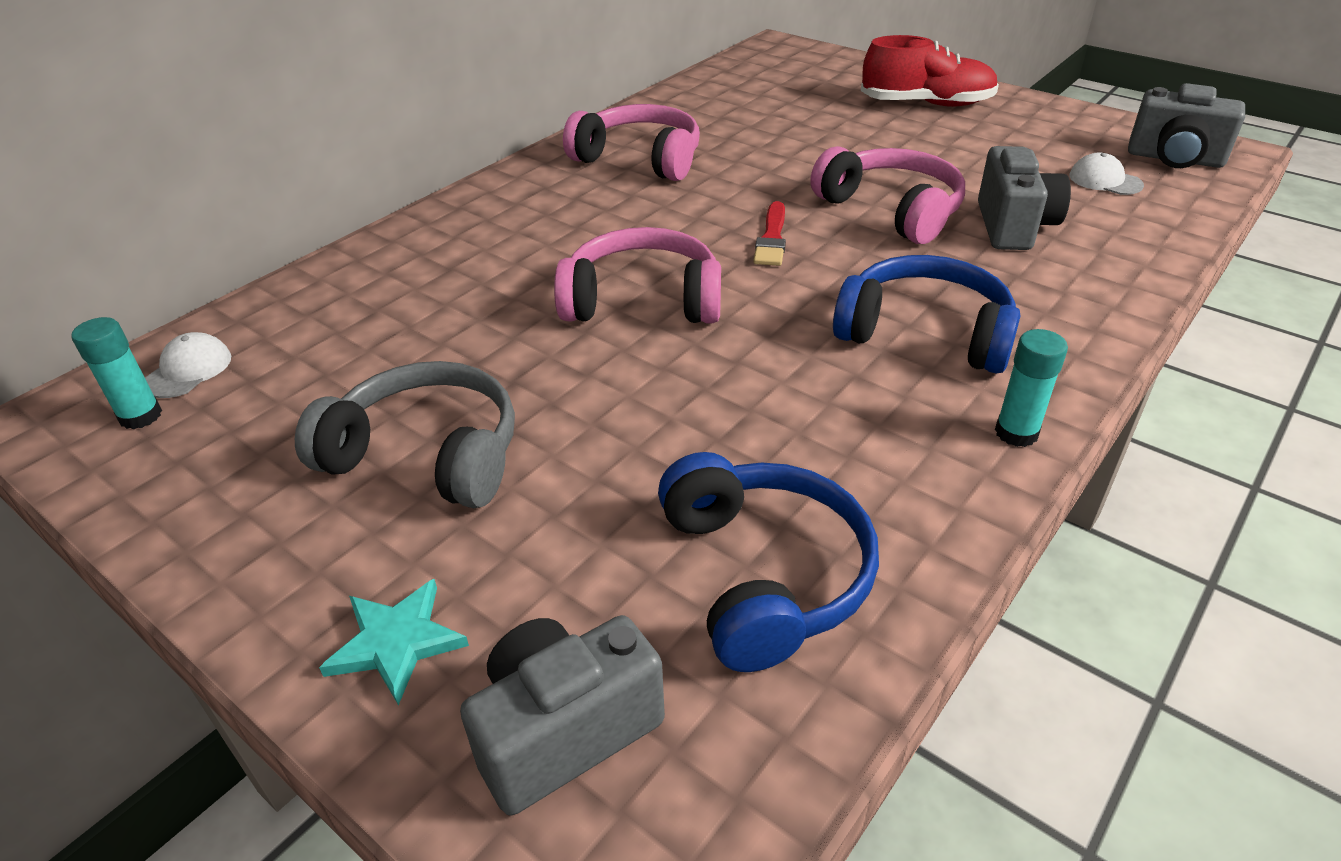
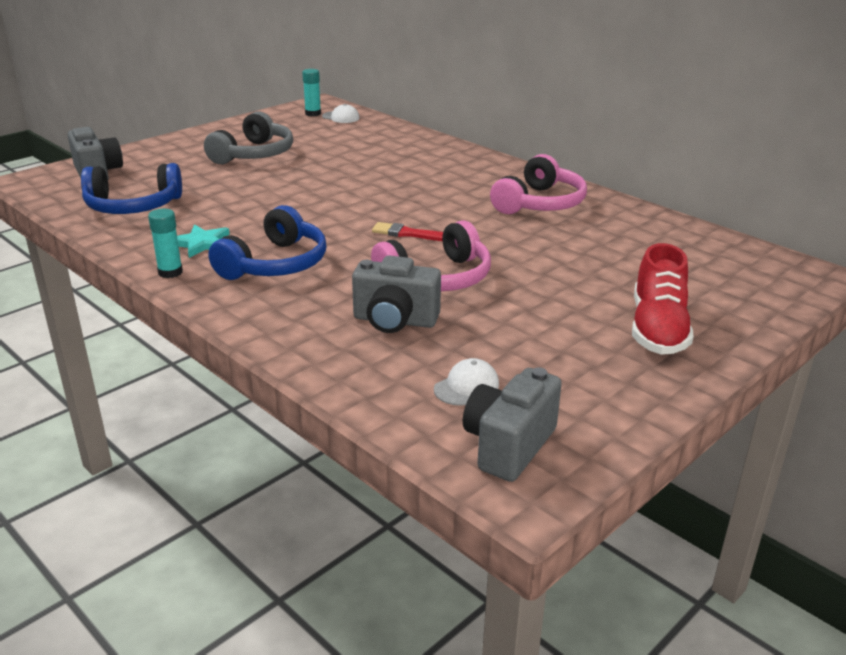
camera: 95 degrees right, 10 degrees down
turquoise star [319,579,469,705] -> turquoise star moved to [177,224,230,258]
pink headphones [554,227,721,323] -> none

